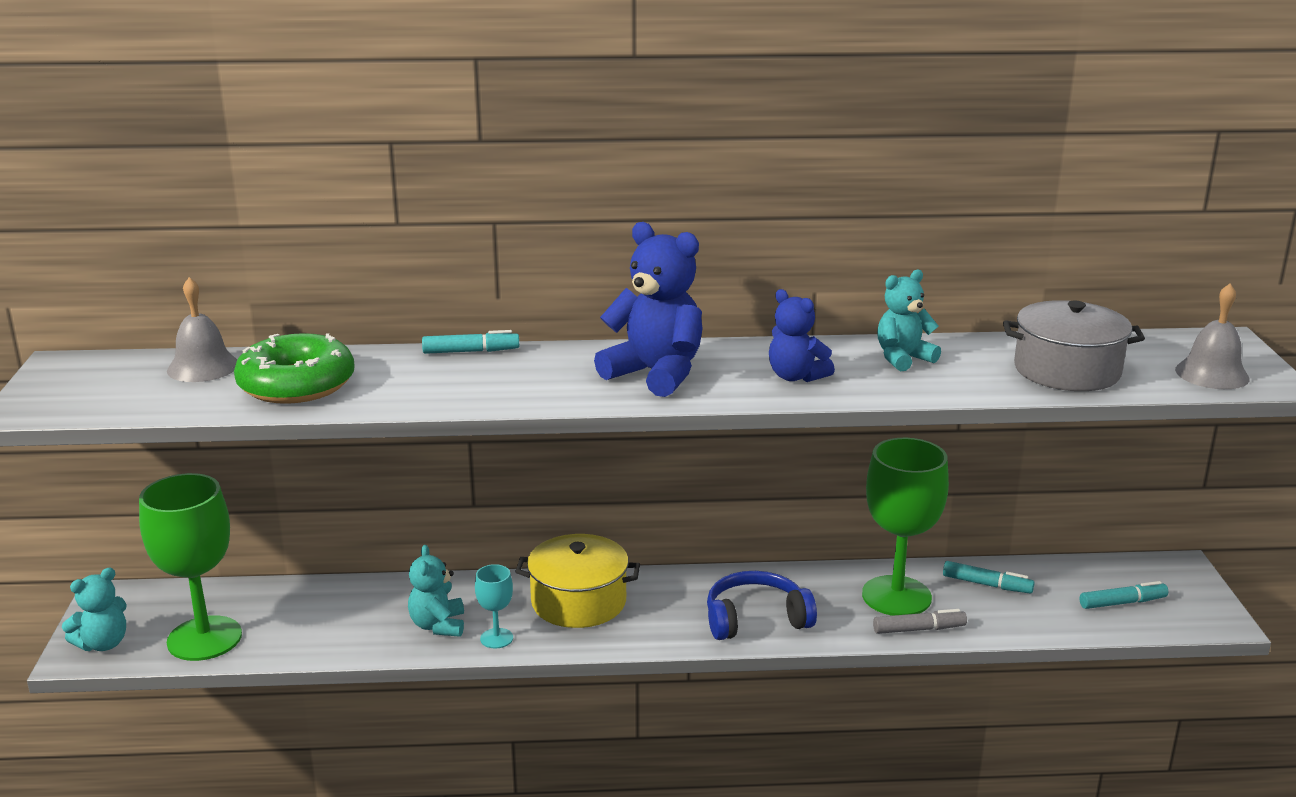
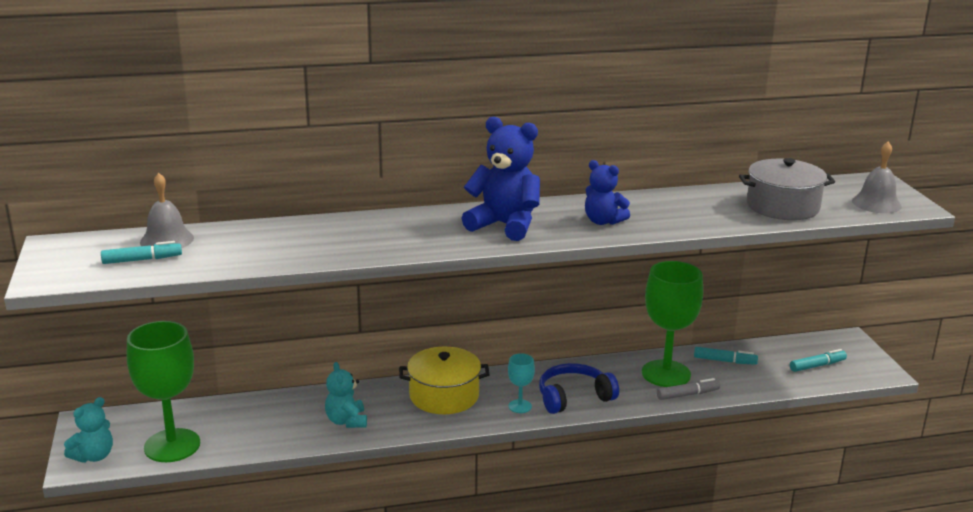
camera: 10 degrees left, 0 degrees up
green donut [234,333,355,404] -> none
turquoise marker [422,330,519,354] -> turquoise marker moved to [101,241,182,264]
turquoise goblet [475,564,513,648] -> turquoise goblet moved to [508,353,535,413]
turquoise teddy bear [877,270,941,371] -> none

